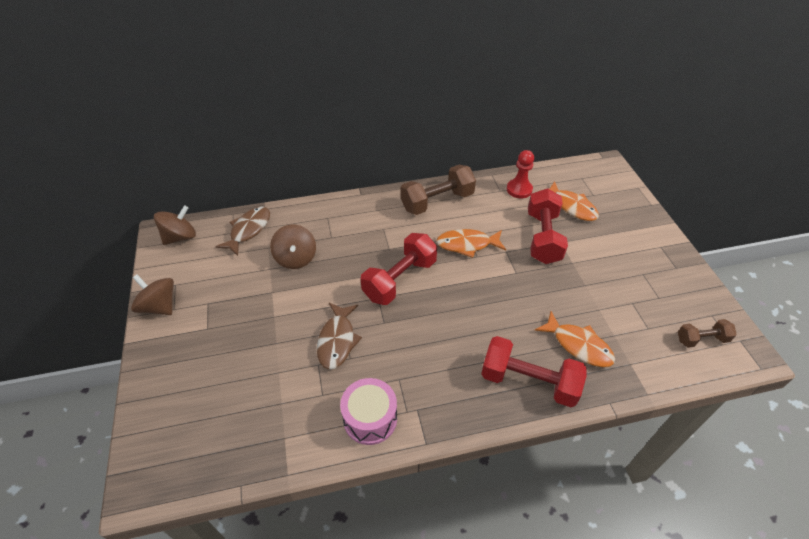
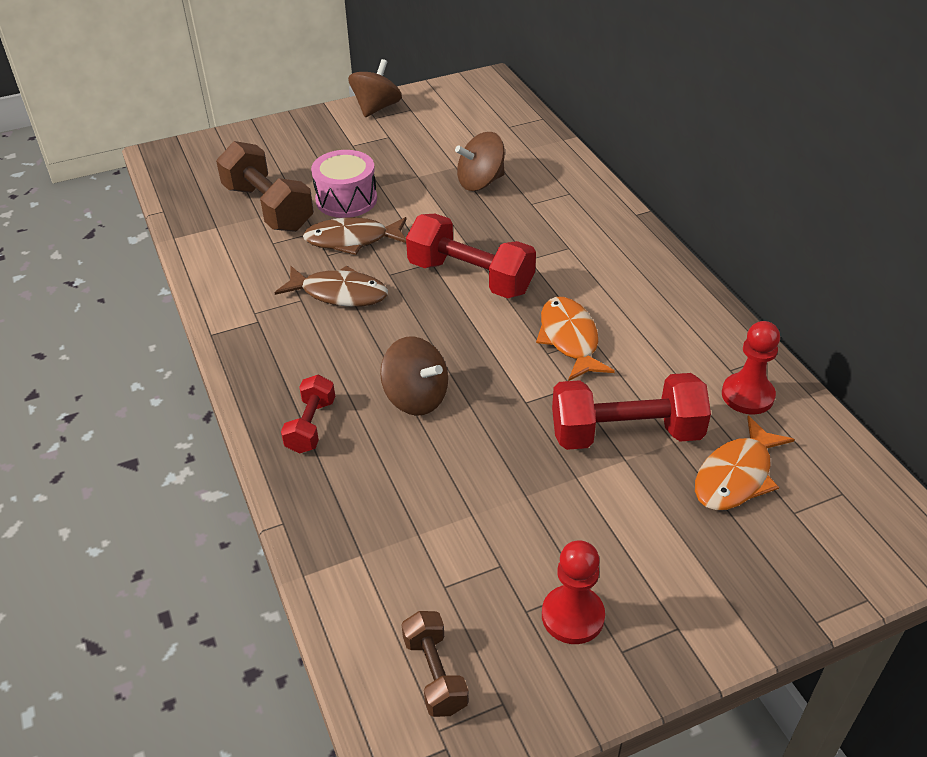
camera: 80 degrees right, 5 degrees down
brown spinning top [154,205,196,245] -> brown spinning top moved to [380,336,448,416]
brown fish [215,206,270,256] -> brown fish moved to [275,265,388,307]
pink drum [340,378,397,445] -> pink drum moved to [311,150,377,218]
brown dumbbell [401,165,476,215] -> brown dumbbell moved to [216,141,314,232]
red dumbbell [481,336,586,407] -> red dumbbell [281,375,335,454], size x0.55
orange fish [534,311,615,367] -> none
none -> red pawn [542,540,605,644]

